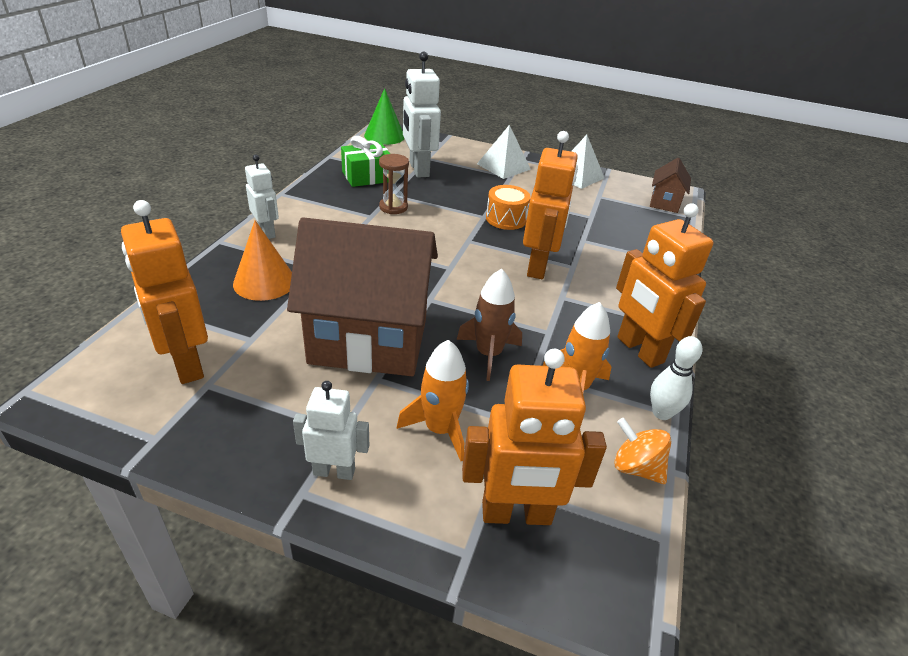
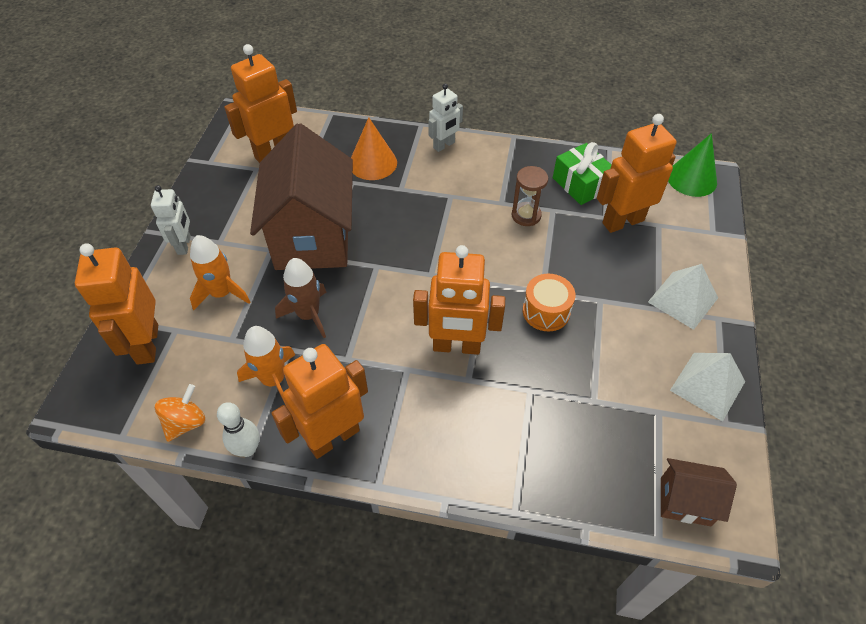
camera: 85 degrees right, 15 degrees up
white robot [403,51,441,178] -> orange robot [597,114,677,233]

